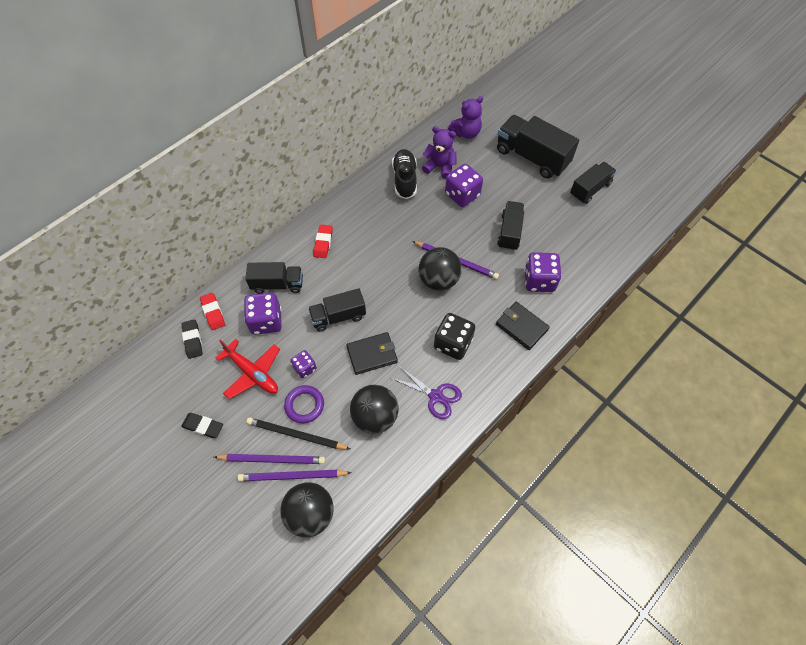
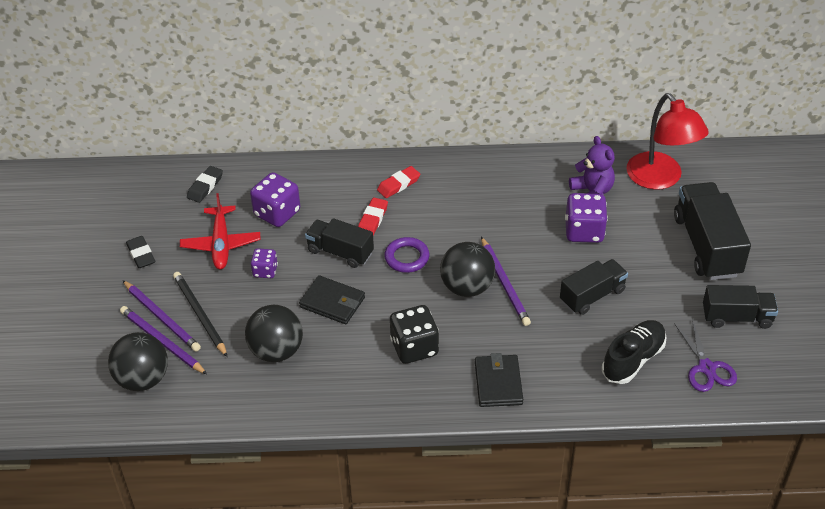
camera: 45 degrees right, 15 degrees down
red eraser [200,293,225,330] -> red eraser moved to [358,197,388,235]
black truck [245,262,303,294] -> none
purple ring [284,385,324,423] -> purple ring moved to [384,237,430,273]
purple scissors [391,365,462,419] -> purple scissors moved to [674,319,737,392]
black shoe [392,149,417,199] -> black shoe moved to [602,320,667,384]
purple teddy bear [448,96,483,139] -> red lamp [626,93,709,190]
purple dice [524,252,562,292] -> none

